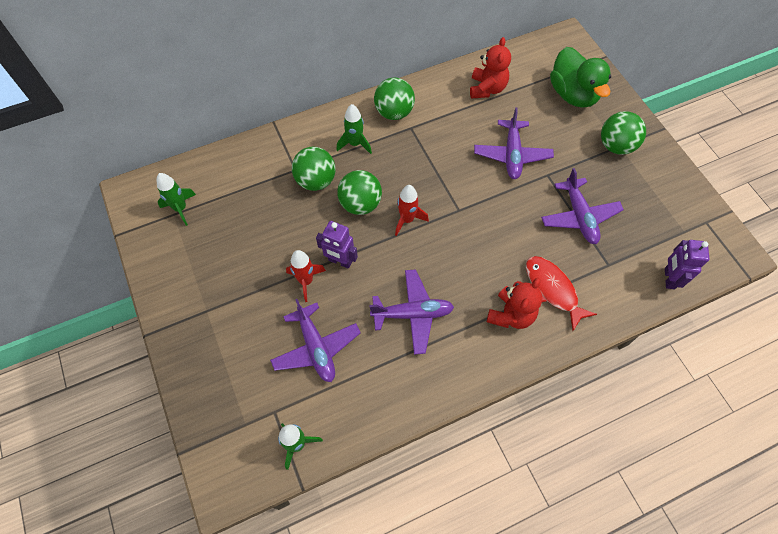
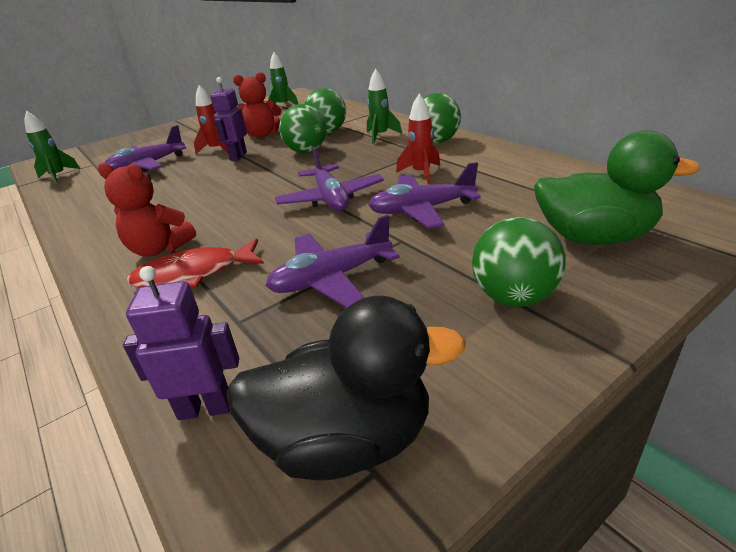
camera: 80 degrees right, 30 degrees down
purple plane [369,269,454,355] -> purple plane moved to [275,146,384,211]
red rocket [395,185,429,236] -> red rocket moved to [396,94,440,184]
red teddy bear [470,37,511,99] -> red teddy bear moved to [233,72,281,138]
red fish [526,256,597,331] -> red fish turned 150 degrees counterclockwise [127,239,264,288]
green duck [550,47,611,107] -> green duck turned 135 degrees counterclockwise [534,130,700,245]
none -> black duck [226,296,466,481]

